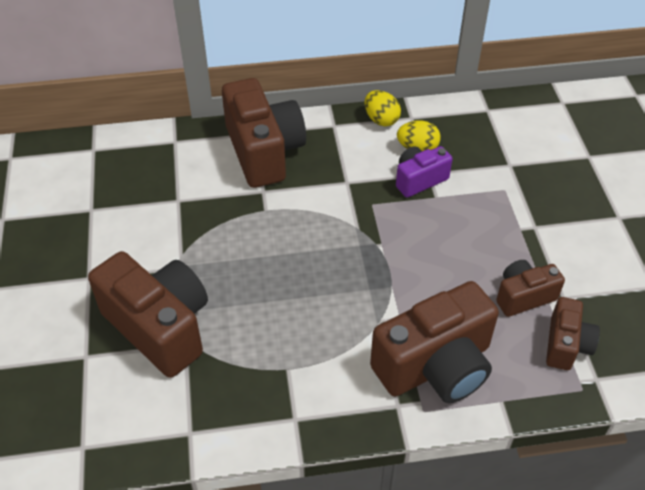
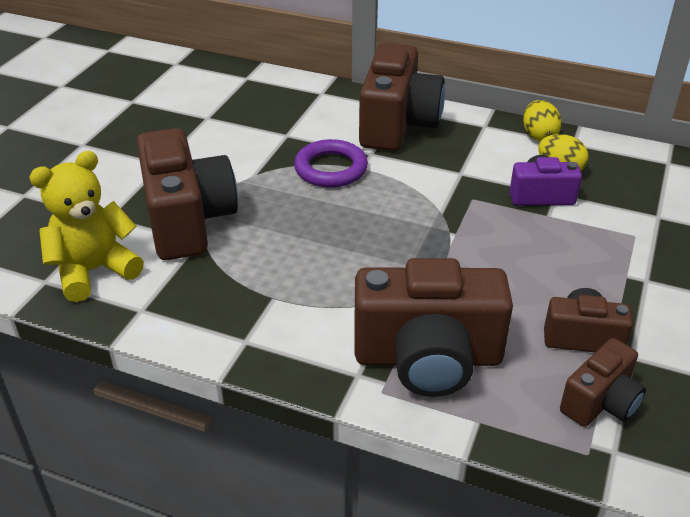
camera: 30 degrees right, 10 degrees down
none -> yellow teddy bear [29,151,144,302]
none -> purple ring [294,139,368,188]

